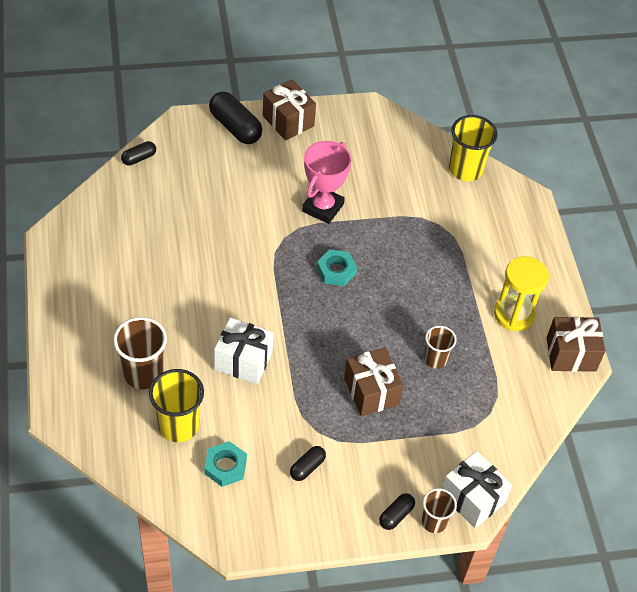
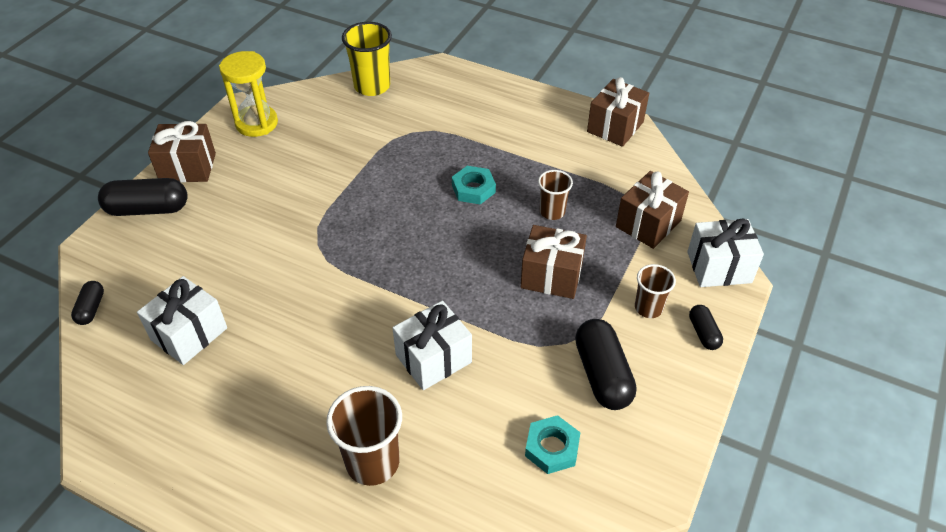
camera: 50 degrees left, 5 degrees down
yellow cup [149,369,204,442] -> none
black capsule [290,446,326,481] -> black capsule [575,319,636,410], size x1.87
pink trophy [302,141,351,224] -> none
turquoise nut [317,249,357,286] -> turquoise nut moved to [452,166,496,204]
brown cup [422,488,457,533] -> brown cup moved to [635,264,676,318]
yellow hourglass [494,256,549,331] -> yellow hourglass moved to [219,51,278,137]
none -> white gift [137,276,227,365]
none -> brown gift [616,171,689,249]

